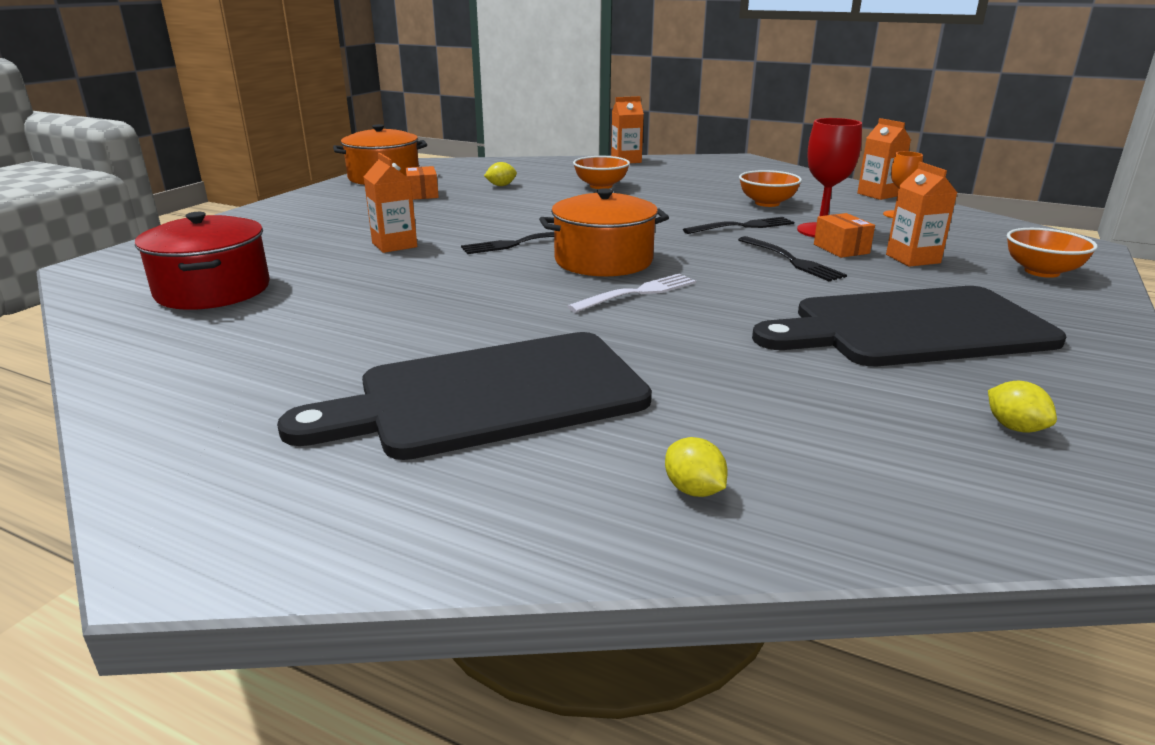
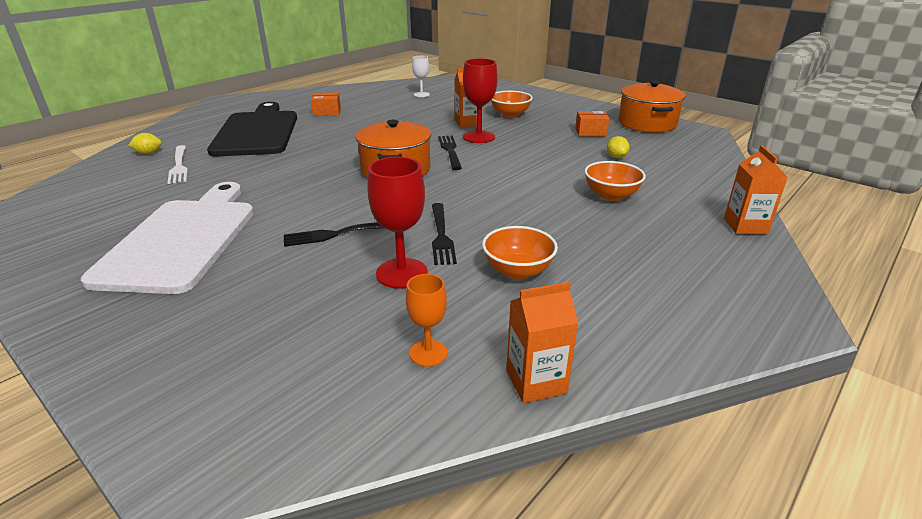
camera: 105 degrees right, 5 degrees up
red pot [135,212,270,310] -> white goblet [412,56,430,97]
white fork [567,274,696,313] -> white fork moved to [167,145,188,184]
black cutting board [752,286,1066,366] -> white cutting board [81,182,254,294]
orange box [814,213,875,258] -> orange box moved to [311,92,341,116]
orange carton [886,162,957,267] -> none
yellow lemon [988,381,1057,433] -> none
orange bowl [1007,228,1098,278] -> orange bowl moved to [491,91,533,118]
none -> red goblet [463,58,498,143]

